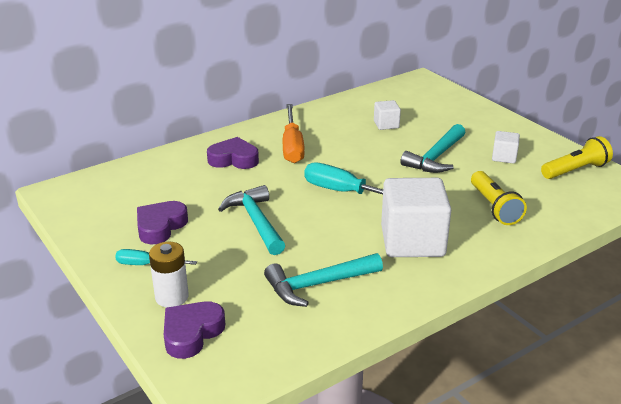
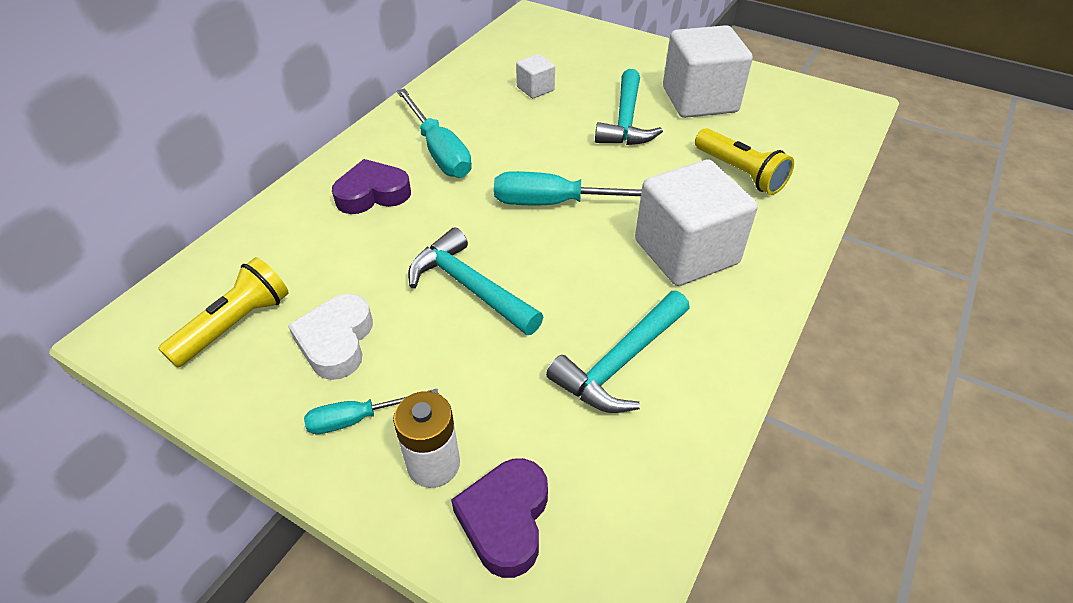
camera: 25 degrees left, 15 degrees up
purple heart [137,201,188,244] -> white heart [288,294,373,380]
orange screwdriver [283,104,305,163] -> turquoise screwdriver [397,88,472,178]
white cube [492,131,520,164] -> white cube [663,25,753,118], size x2.13
yellow flashlight [541,136,613,179] -> yellow flashlight moved to [158,257,289,368]

